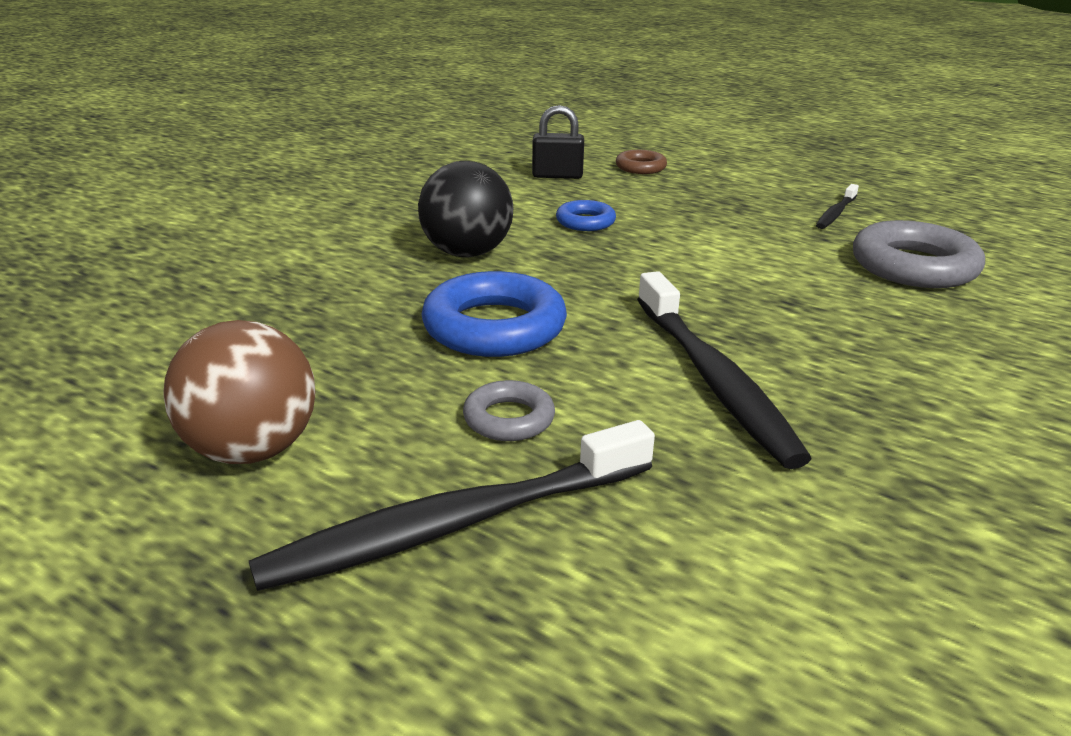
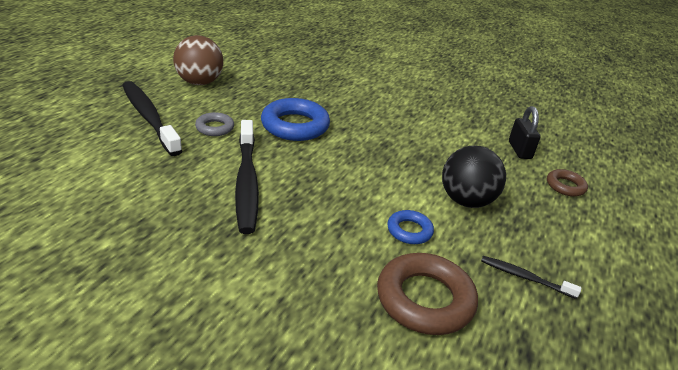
camera: 80 degrees right, 5 degrees up
black ball [418,161,513,257] -> black ball moved to [442,146,506,208]
blue ring [556,200,616,231] -> blue ring moved to [387,210,434,244]
black toothbrush [637,271,812,469] -> black toothbrush turned 75 degrees counterclockwise [235,120,259,234]
grey ring [853,220,985,288] -> brown ring [377,253,478,335]

